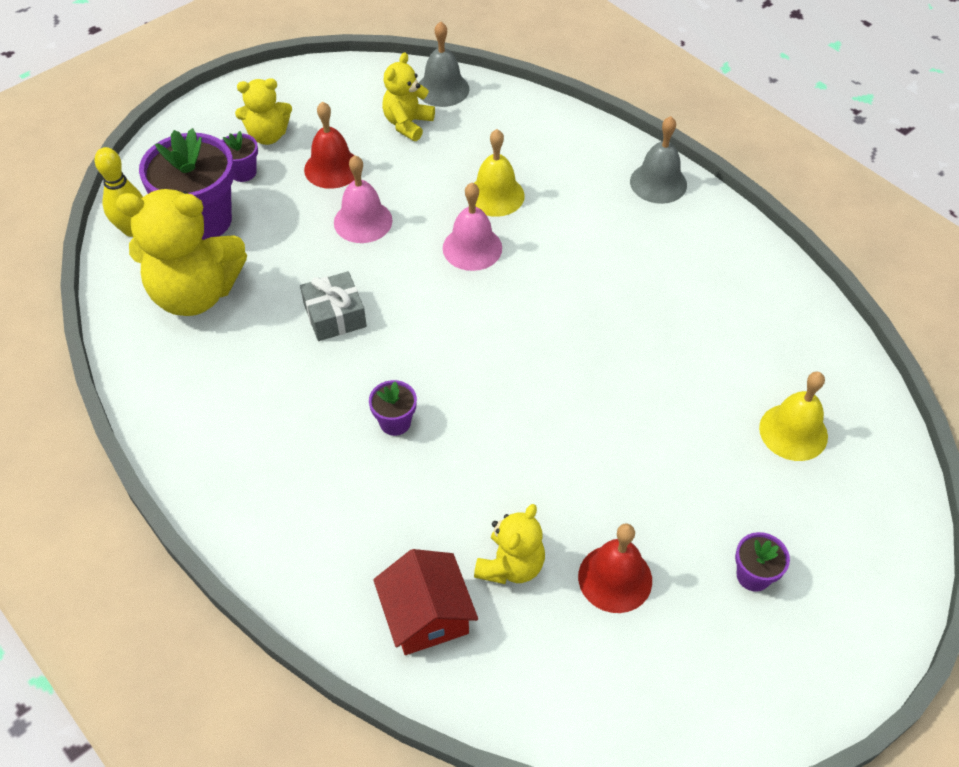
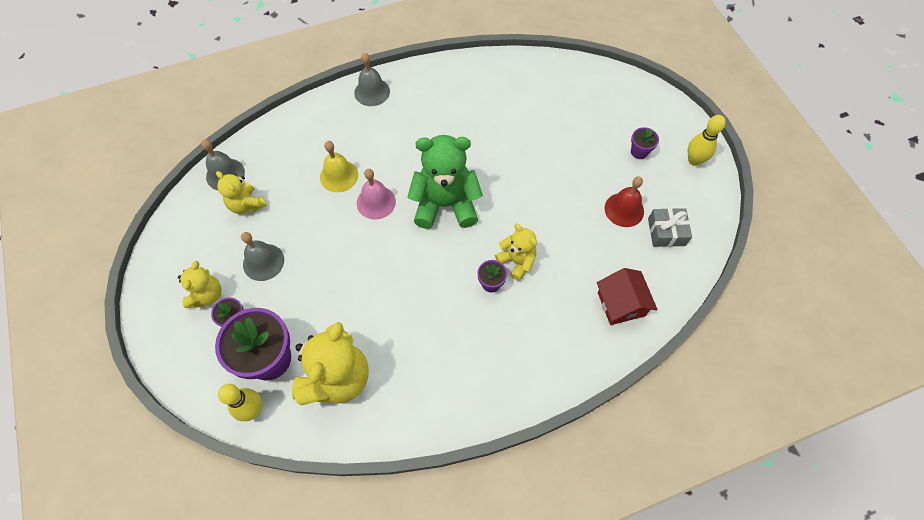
camera: 70 degrees left, 10 degrees up
grey gift [300,271,367,341] -> grey gift moved to [648,208,692,247]
red bell [304,101,355,189] -> grey bell [241,232,284,281]
pink bell [334,155,393,243] -> none
red house [373,549,478,655] -> red house turned 75 degrees clockwise [597,268,657,325]
yellow teddy bear [474,504,545,584] -> yellow teddy bear moved to [495,224,537,281]
yellow bell [759,372,828,461] -> none
none -> green teddy bear [407,135,483,229]
none -> yellow bowling pin [688,115,726,166]

